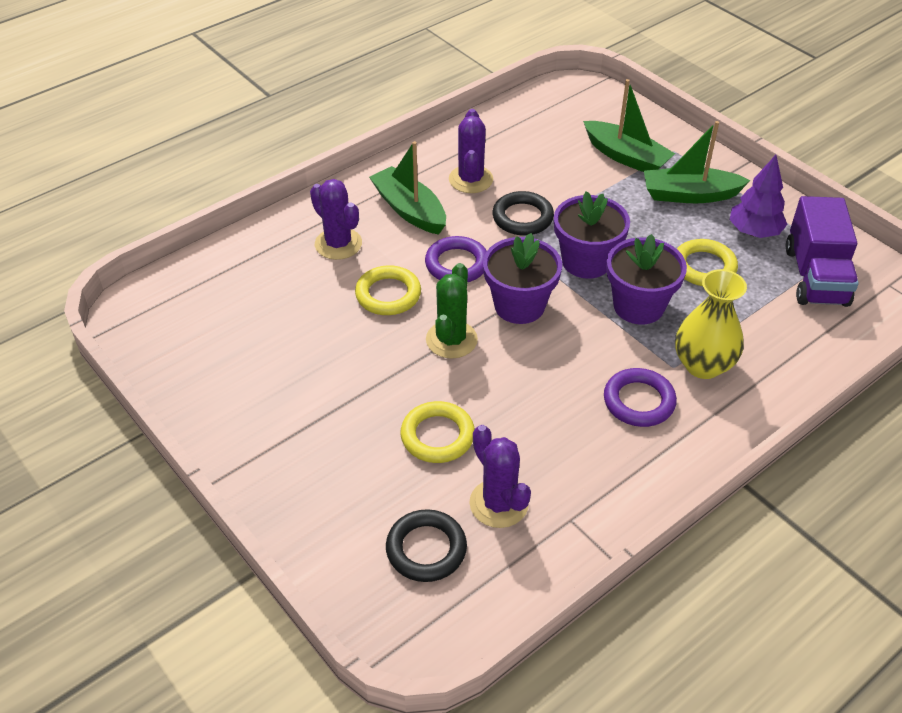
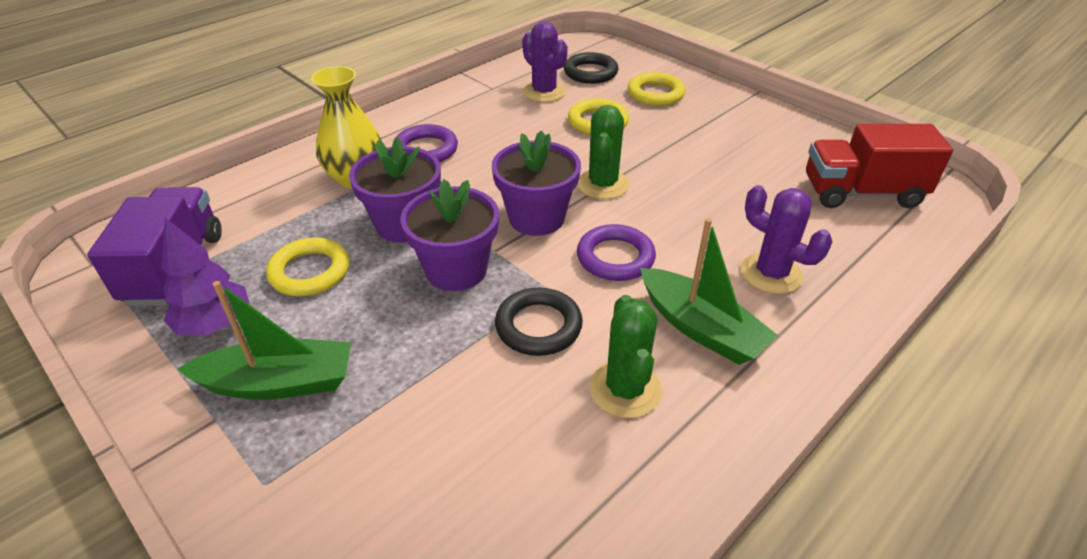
camera: 175 degrees right, 5 degrees down
yellow ring [355,265,421,315] -> yellow ring moved to [628,72,685,106]
purple cactus [449,109,493,193] -> green cactus [590,295,662,418]
green boat [583,79,675,172] -> none
none -> red truck [806,124,953,208]

